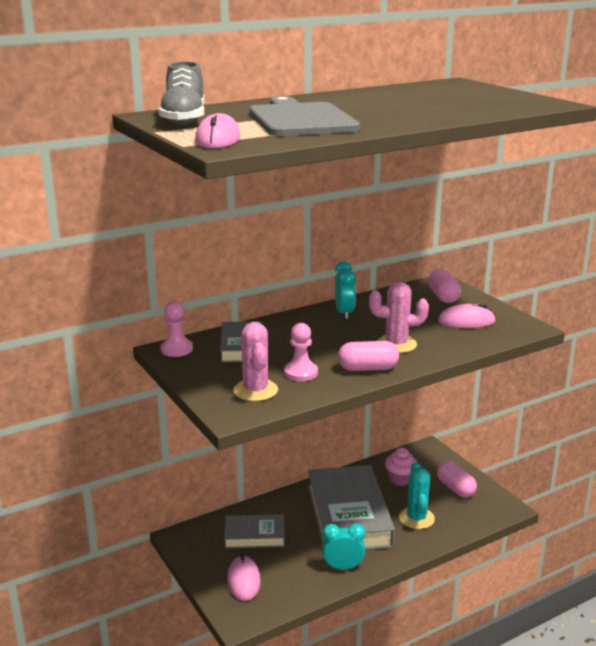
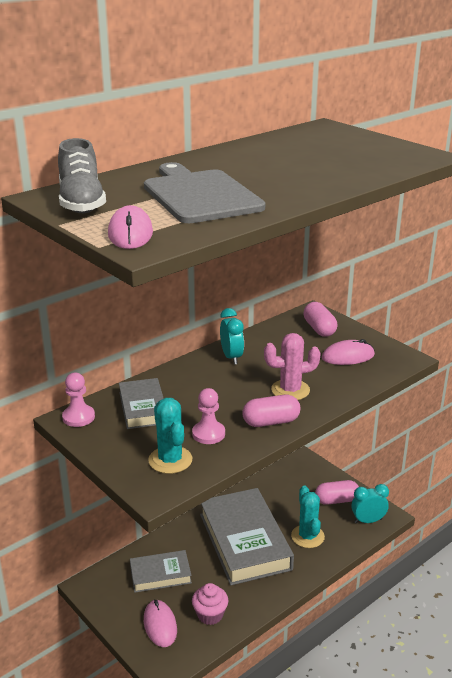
camera: 10 degrees left, 5 degrees up
pink cactus [233,322,278,401] -> turquoise cactus [148,398,192,474]
turquoise clock [322,523,365,570] -> turquoise clock moved to [351,484,389,524]
pink cupcake [385,447,417,486] -> pink cupcake moved to [192,583,228,625]
pink capsule [437,461,477,498] -> pink capsule turned 60 degrees counterclockwise [315,480,359,505]

